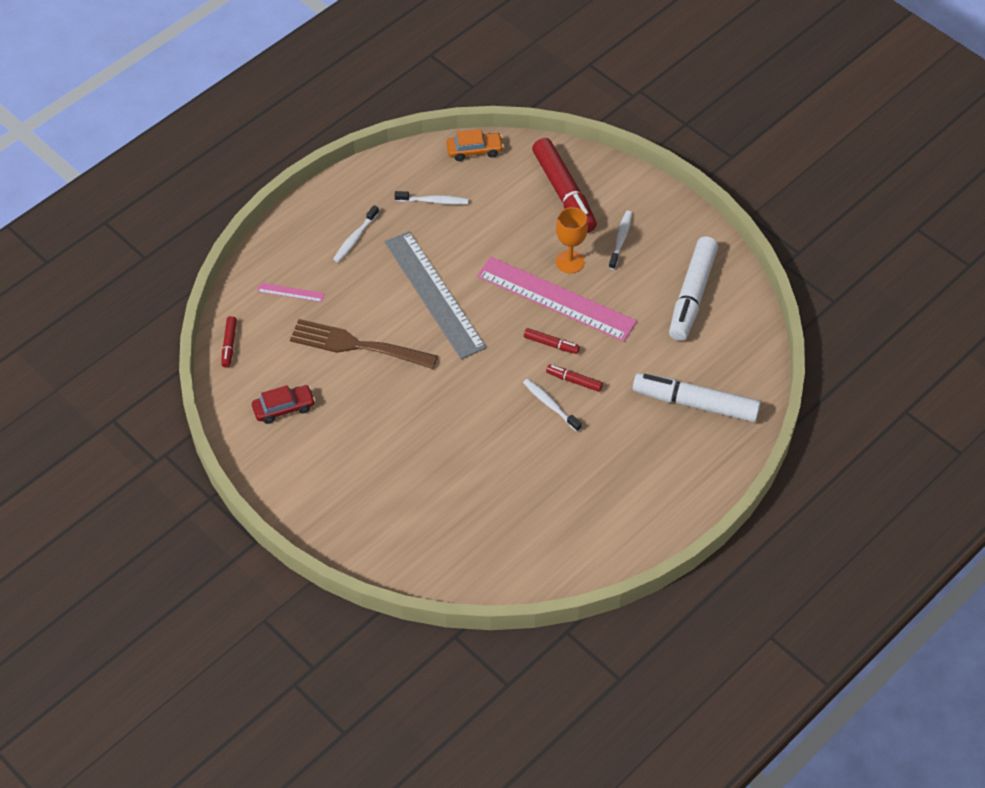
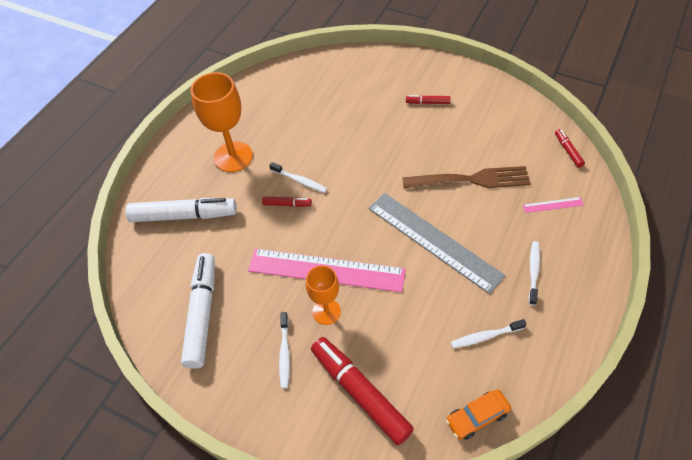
camera: 165 degrees right, 0 degrees up
red car [252,385,316,424] -> none
red marker [524,328,580,354] -> red marker moved to [406,95,450,104]
none -> orange goblet [191,72,253,172]

